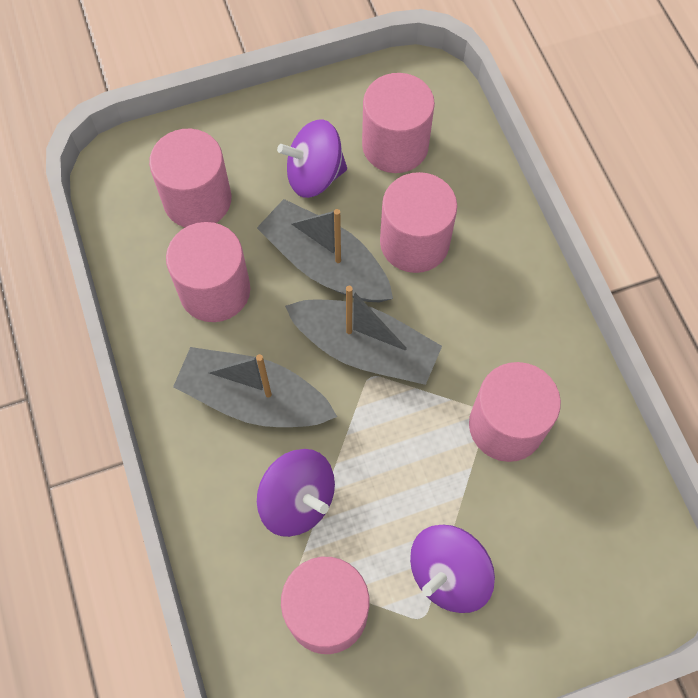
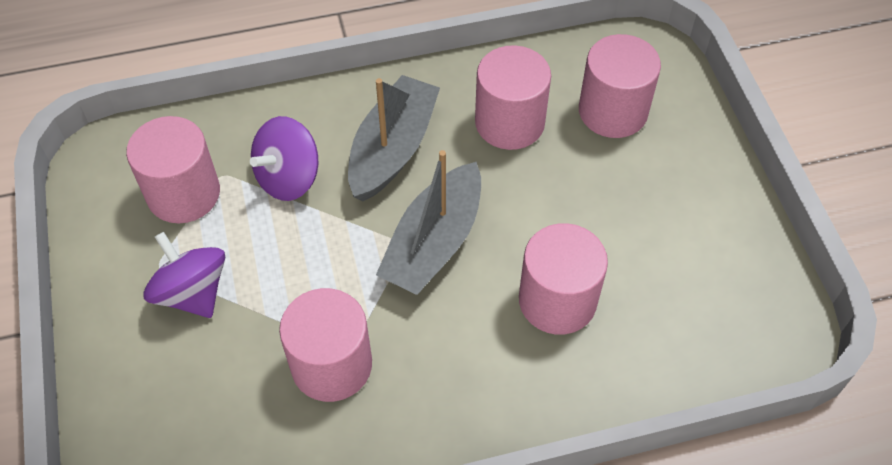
camera: 95 degrees right, 10 degrees down
grey boat [257,199,393,303] -> none
purple spinning top [277,119,347,198] -> none
pink cylinder [362,73,435,173] -> none

